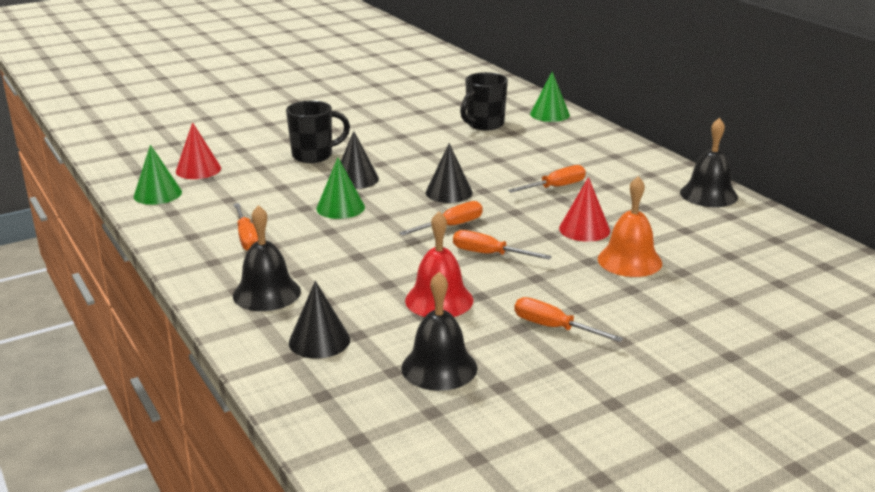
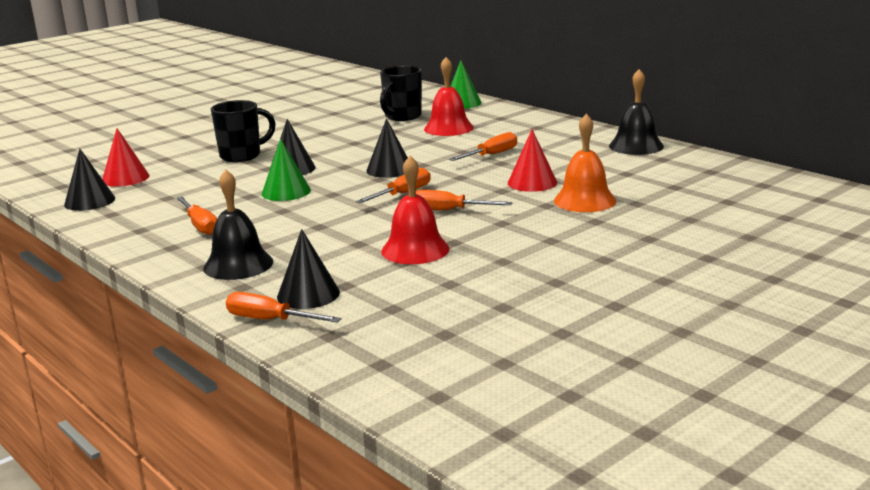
camera: 10 degrees left, 5 degrees down
green cone [134,145,182,205] -> black cone [64,149,115,211]
black bell [401,272,477,391] -> none
orange screwdriver [514,297,623,342] -> orange screwdriver moved to [226,292,341,323]
none -> red bell [424,57,474,136]

